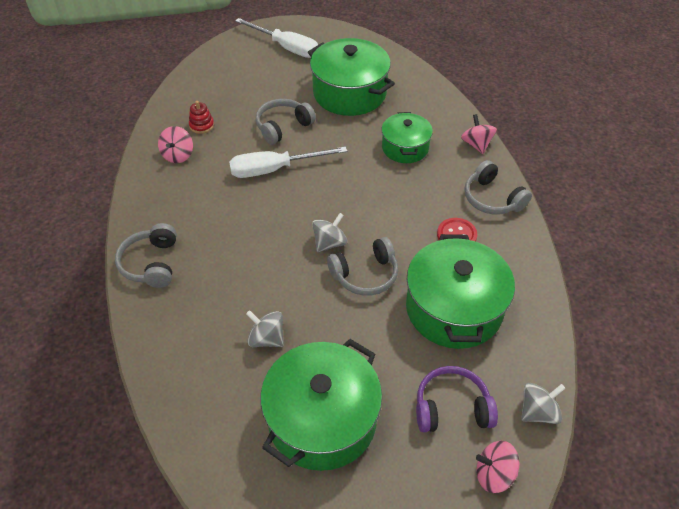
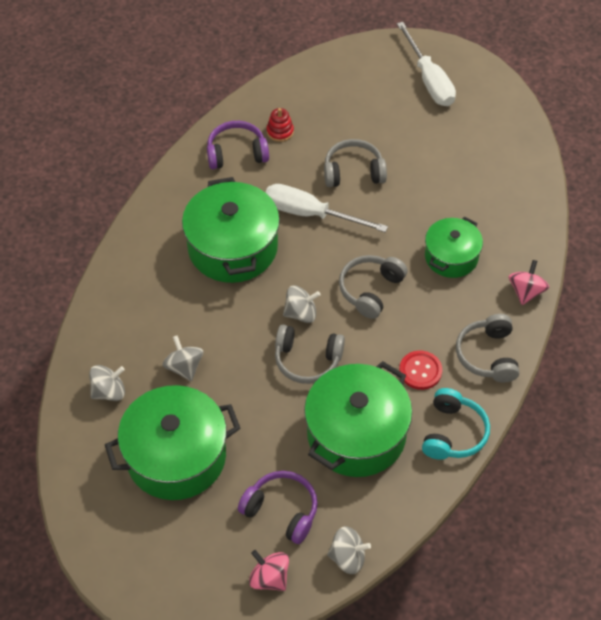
camera: 35 degrees right, 5 degrees up
grey headphones [115,223,177,288] -> grey headphones moved to [339,255,408,319]
pink spinning top [158,126,193,163] -> purple headphones [207,121,269,169]
green pot [308,38,395,116] -> green pot moved to [182,177,280,283]
none -> grey spinning top [89,365,125,401]
none -> turquoise headphones [422,388,490,460]

